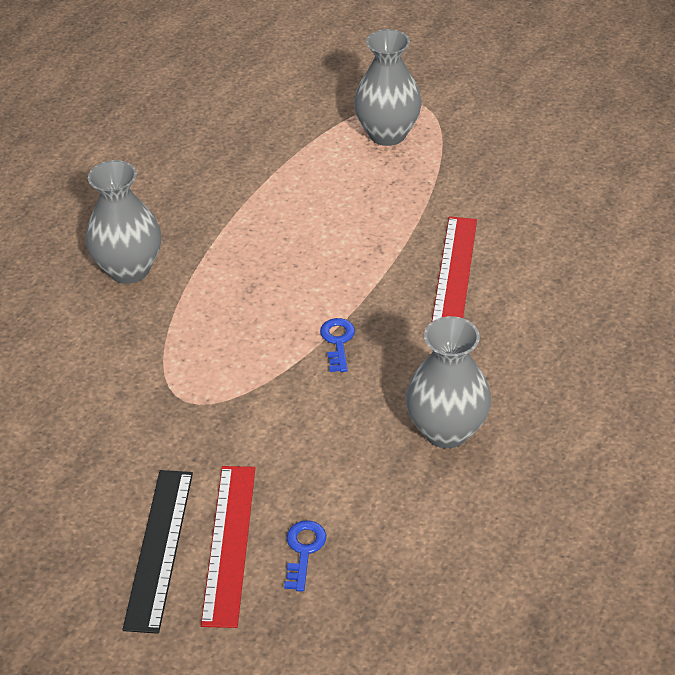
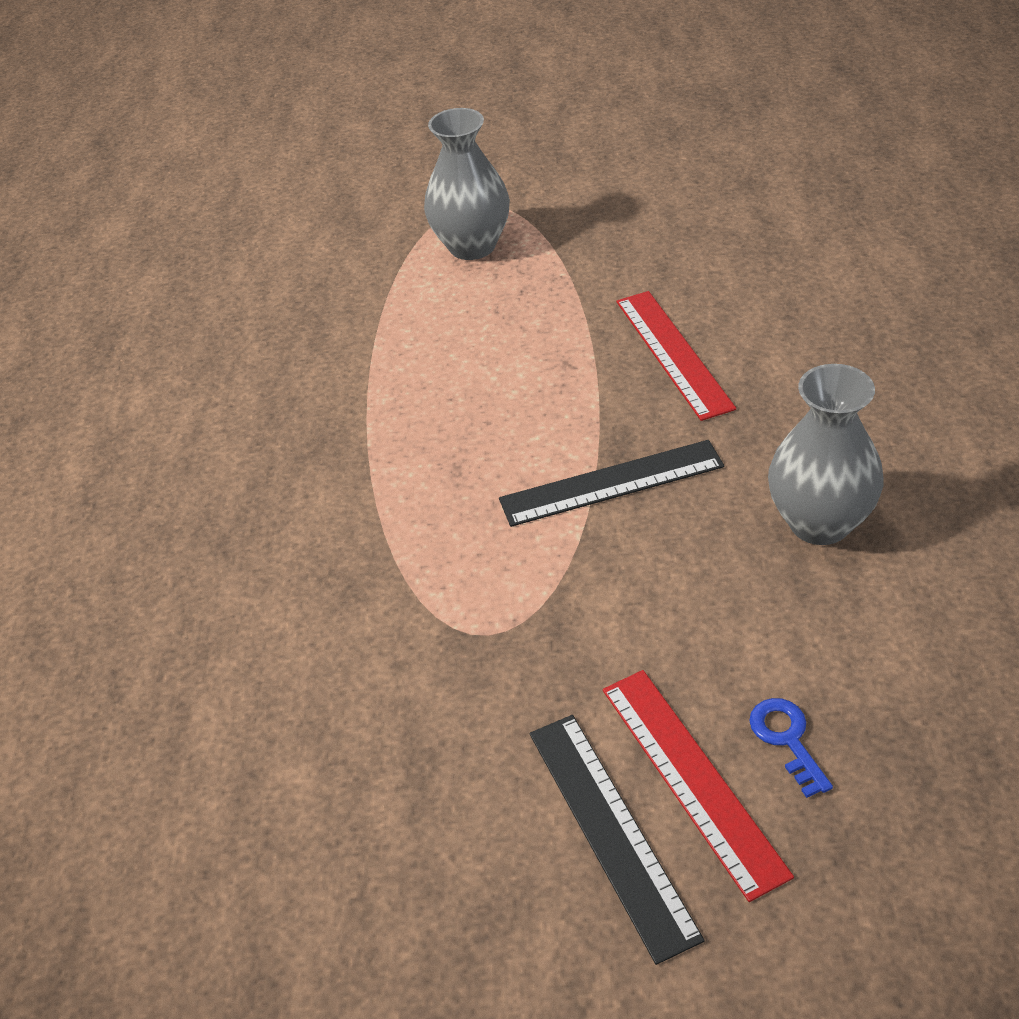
camera: 25 degrees left, 0 degrees up
grey vase [86,160,161,284] -> none
blue key [320,318,355,372] -> black ruler [499,440,724,527]

